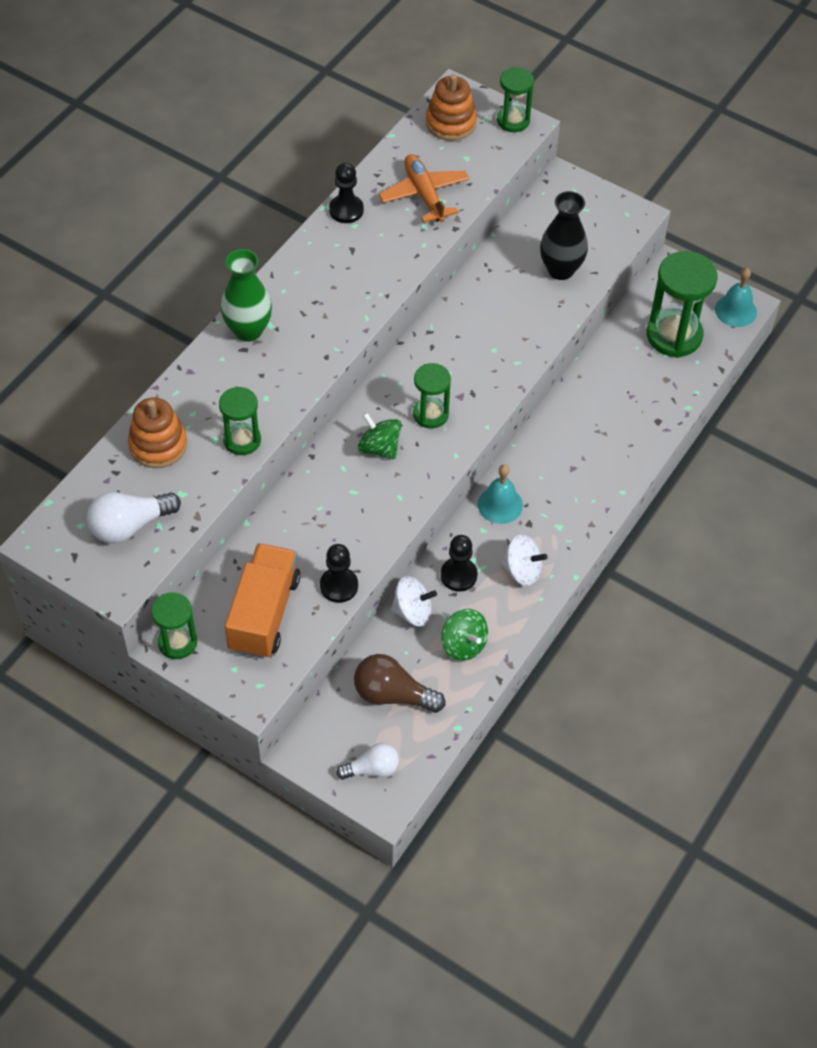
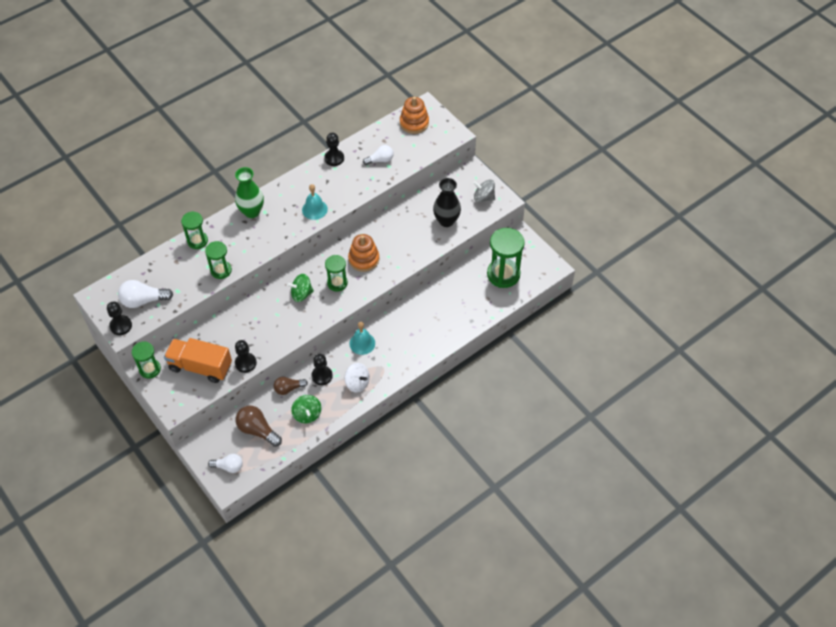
camera: 20 degrees right, 0 degrees up
orange stacking toy [128,398,187,468] -> orange stacking toy moved to [348,234,379,272]
orange truck [225,543,300,659] -> orange truck turned 105 degrees counterclockwise [164,338,232,383]
green spinning top [358,412,402,459] -> green spinning top turned 75 degrees counterclockwise [287,274,314,302]
orange plane [379,154,469,223] -> white light bulb [363,145,393,165]
white spinning top [391,576,437,627] -> brown light bulb [274,377,308,395]
green hourglass [497,67,534,132] -> green hourglass moved to [181,211,208,249]
turquoise bell [715,268,757,327] -> turquoise bell moved to [302,184,328,220]
none -> black pawn [107,301,132,335]
none -> grey spinning top [473,179,495,202]

